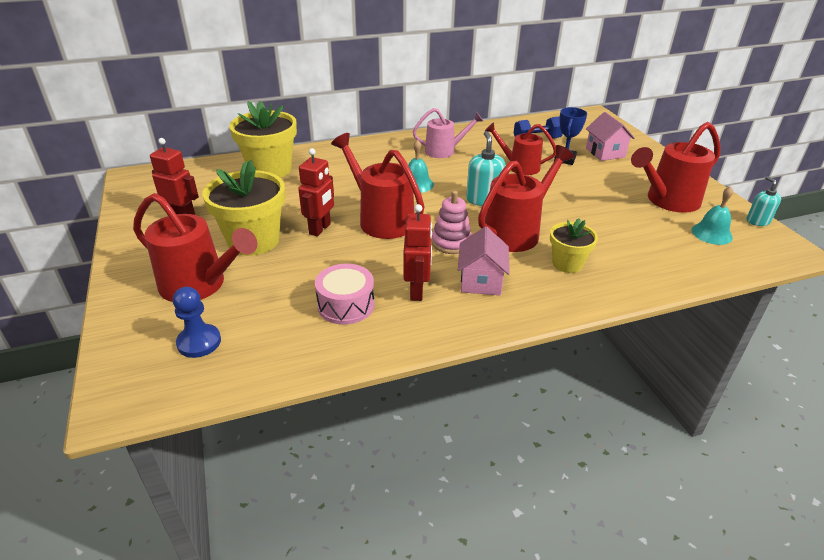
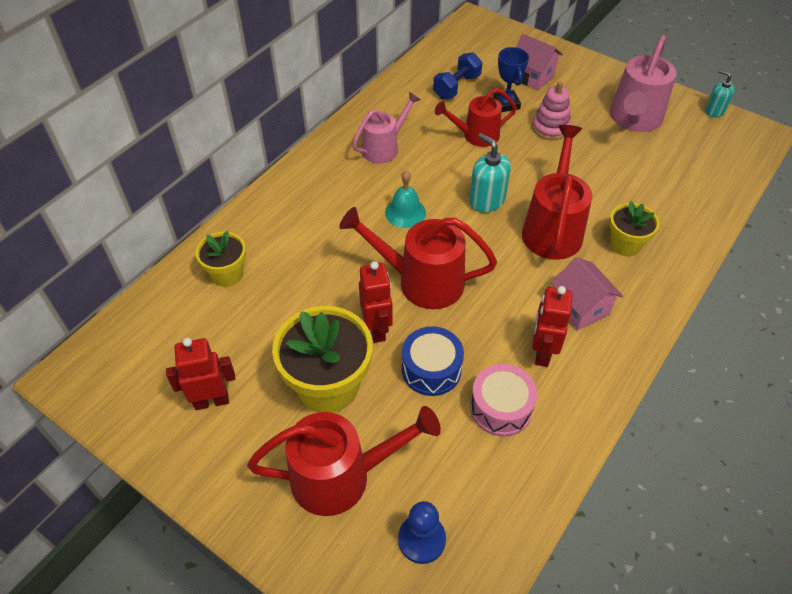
camera: 35 degrees left, 15 degrees up
yellow flower pot [229,101,297,178] -> yellow flower pot [196,231,246,287], size x0.57
red robot [403,204,432,301] -> red robot turned 135 degrees counterclockwise [532,286,573,367]
pink stacking toy [432,191,472,254] -> pink stacking toy moved to [532,81,571,140]
red watering can [631,122,720,213] -> pink watering can [610,35,677,132]
turquoise bell [691,186,733,245] -> none
none -> blue drum [402,326,464,396]

